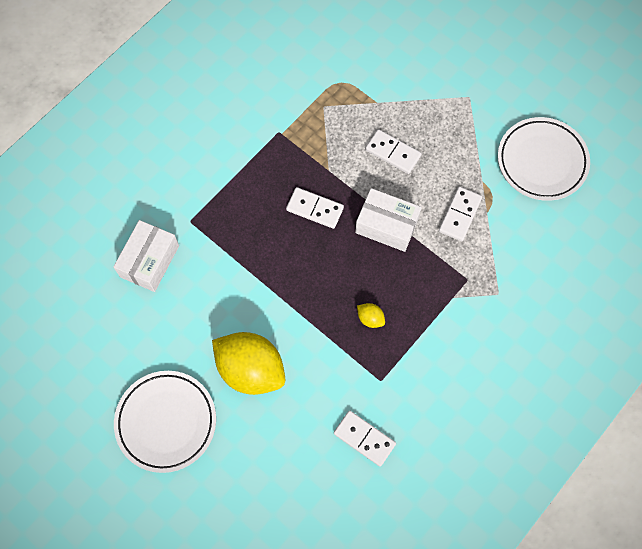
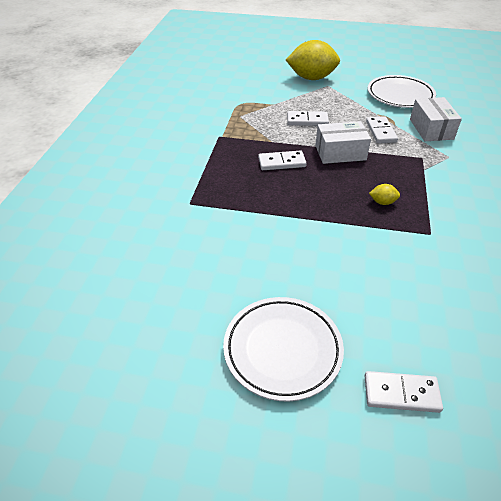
camera: 30 degrees left, 25 degrees down
white box [113,220,179,292] -> white box moved to [410,97,462,141]
yellow lemon [212,332,285,395] -> yellow lemon moved to [286,40,340,80]
white domino [334,411,396,467] -> white domino moved to [364,371,443,413]

